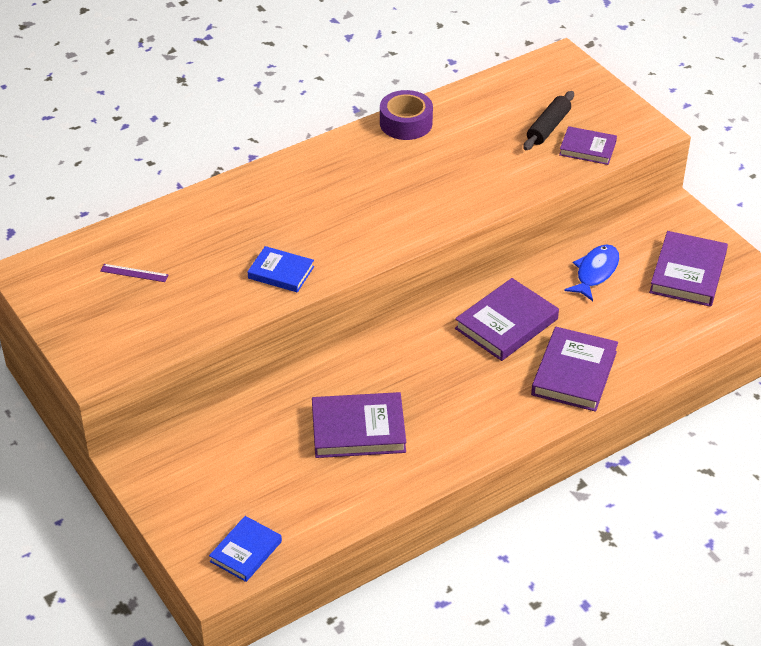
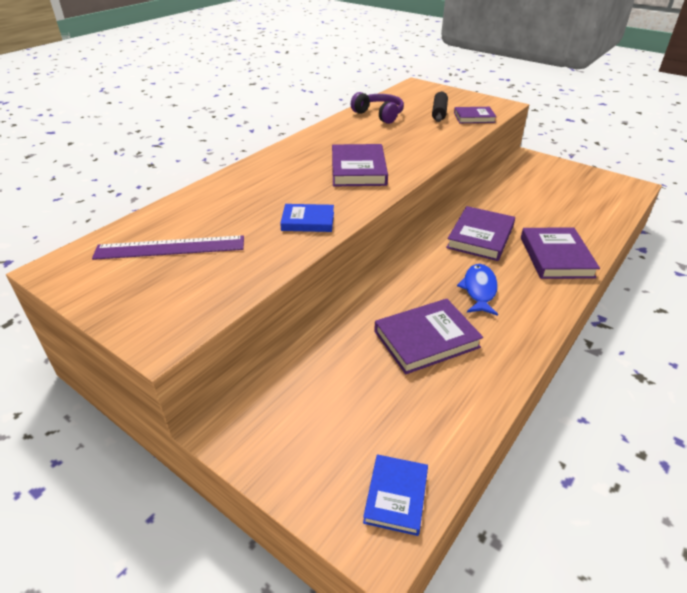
camera: 20 degrees left, 5 degrees down
purple ruler [100,264,169,282] -> purple ruler [92,235,244,260], size x2.17
purple tape [380,90,433,140] -> none
blue fish [564,244,619,301] -> blue fish moved to [457,264,498,316]
purple book [649,231,728,307] -> purple book moved to [332,144,388,186]
none -> purple headphones [351,92,404,124]

